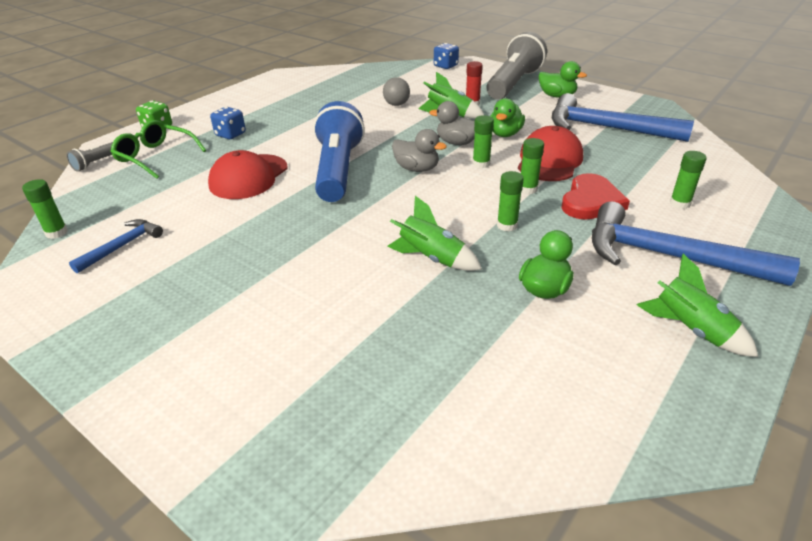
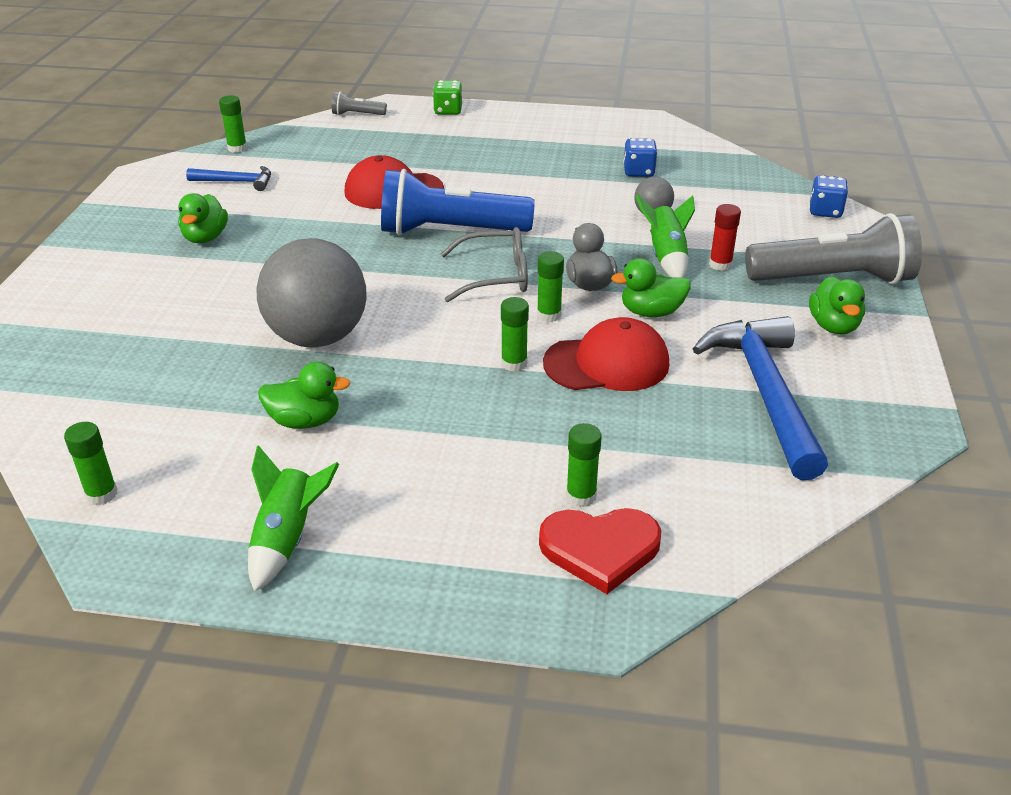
camera: 60 degrees right, 0 degrees up
green glasses [110,120,206,179] -> none
blue dice [210,107,246,139] -> blue dice moved to [623,138,657,177]
blue flashlight [313,101,365,202] -> blue flashlight turned 150 degrees counterclockwise [381,169,535,235]
green rocket [387,196,482,271] -> grey ball [257,238,367,347]
grey duck [392,129,447,172] -> grey glasses [441,227,528,302]
green glue stick [497,171,524,232] -> green glue stick moved to [64,422,117,505]
red heart [562,173,630,220] -> red heart moved to [539,508,661,594]
blue hammer [592,201,800,286] -> none
none -> green duck [178,193,228,243]

